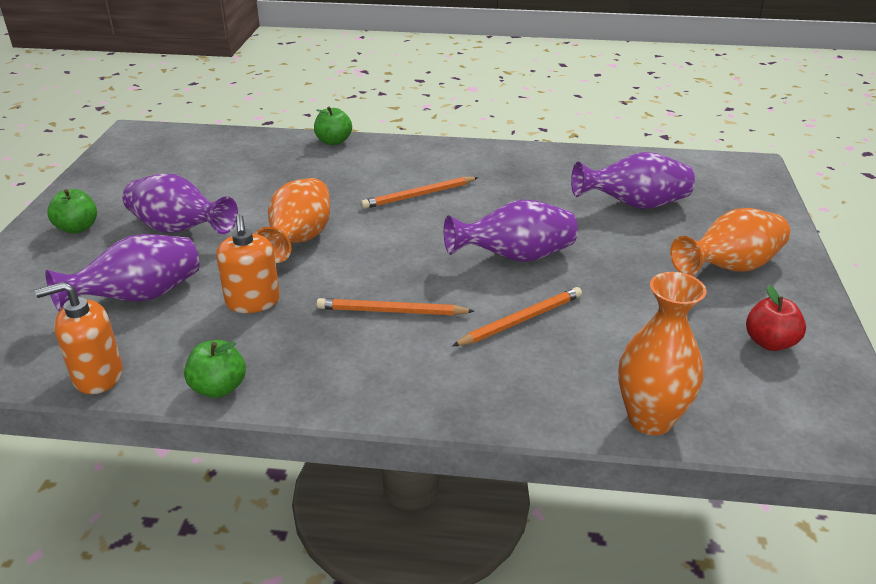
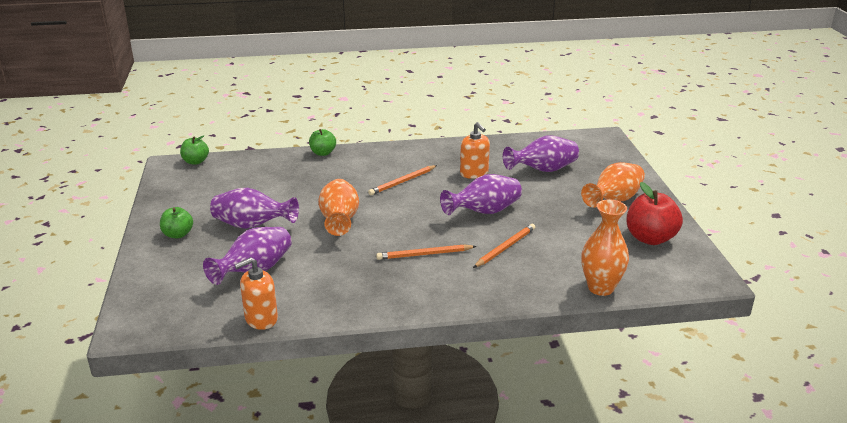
camera: 15 degrees left, 5 degrees down
green apple [184,340,246,398] -> green apple moved to [180,135,209,165]
orange soap dispenser [216,214,280,313] -> orange soap dispenser moved to [460,122,490,179]
red apple [746,285,806,351] -> red apple [626,182,683,245], size x1.65

